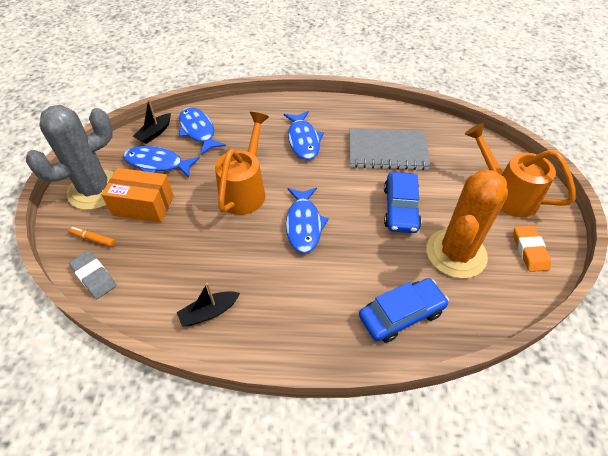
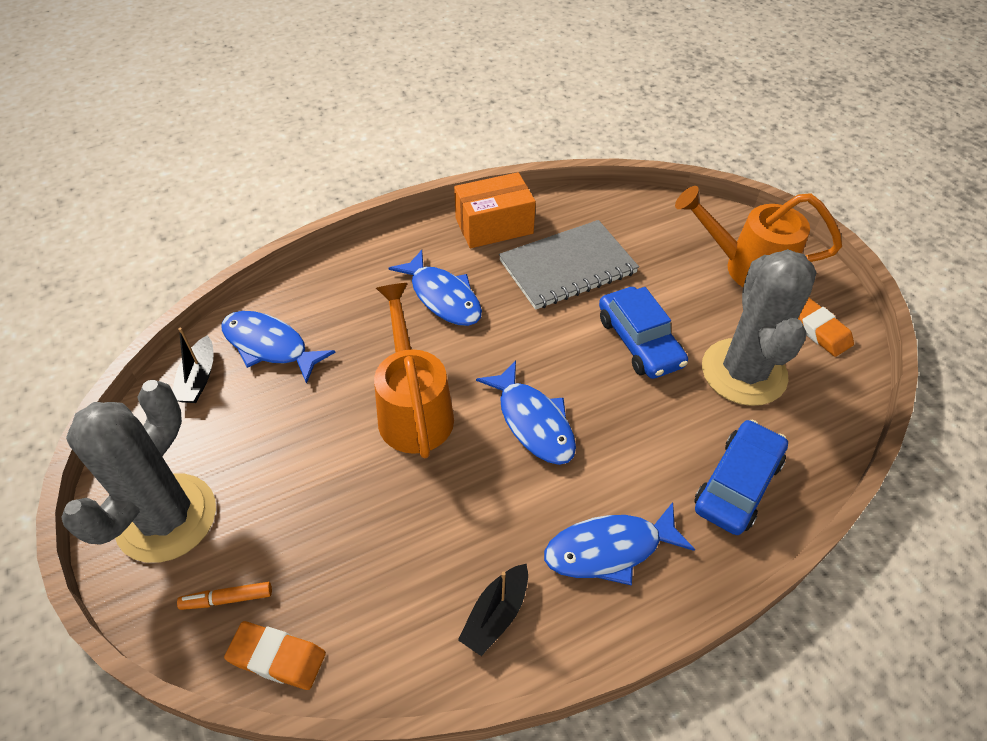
camera: 30 degrees left, 0 degrees up
grey eraser [69,251,116,299] -> orange eraser [224,621,326,690]
orange box [101,168,174,223] -> orange box moved to [454,172,536,248]
blue fish [123,146,200,177] -> blue fish moved to [544,502,695,586]
orange cactus [426,169,508,279] -> grey cactus [702,249,817,406]

